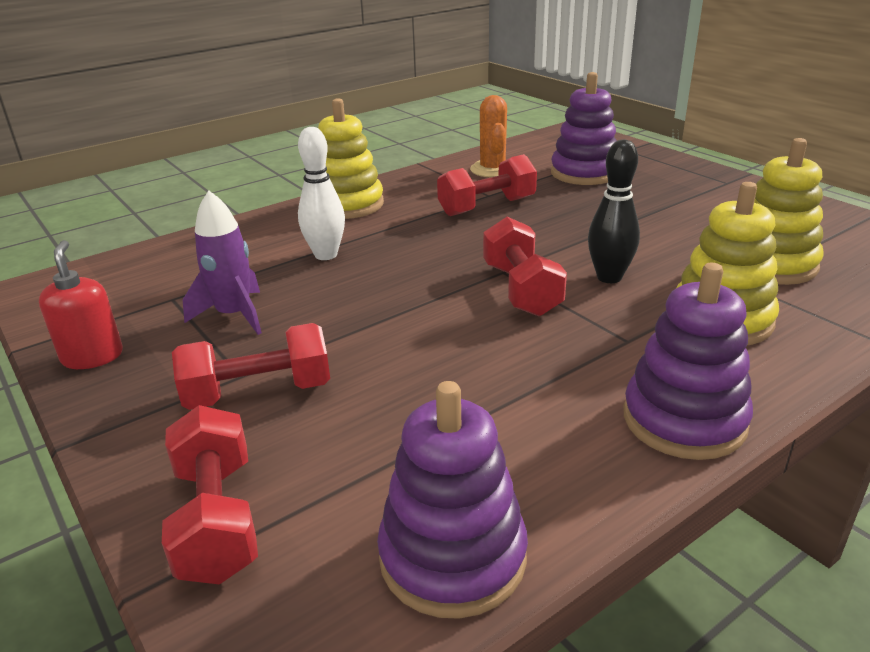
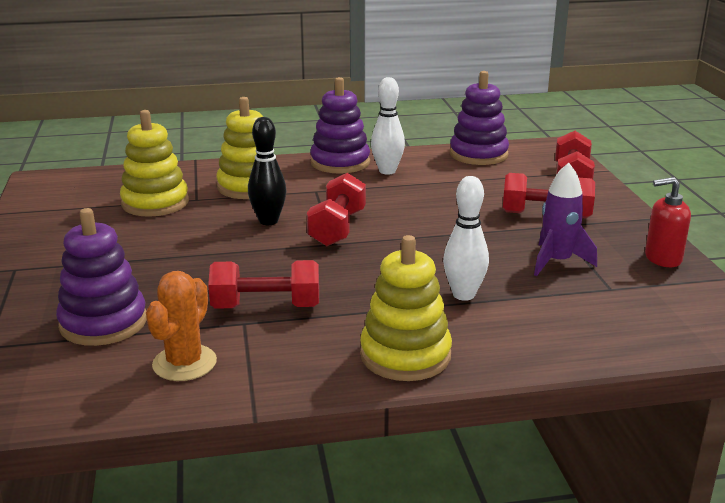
camera: 155 degrees left, 5 degrees down
red soap dispenser [39,240,123,369] -> red soap dispenser turned 75 degrees clockwise [645,177,691,267]
none -> white bowling pin [371,77,405,174]

